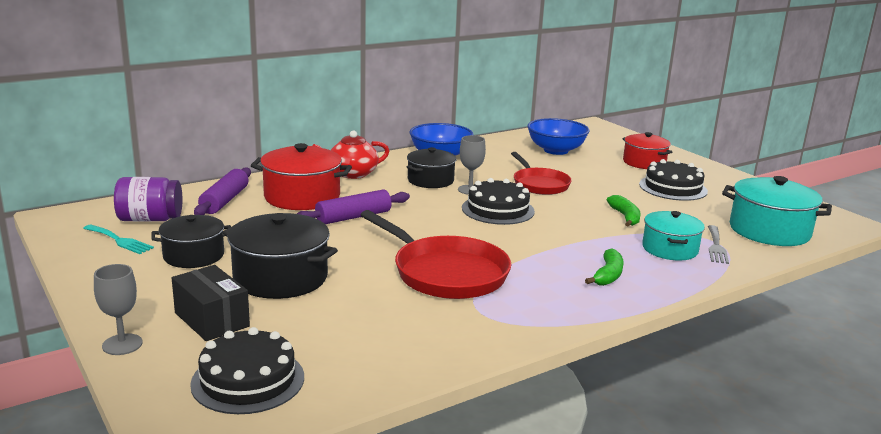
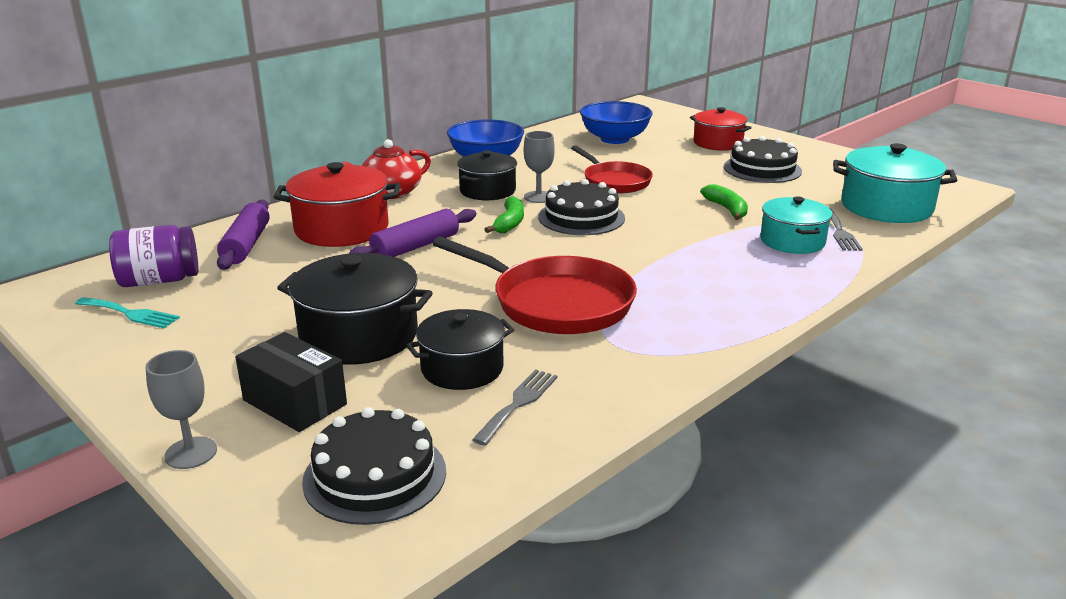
camera: 10 degrees left, 5 degrees up
black pot [151,215,231,268] -> black pot moved to [406,309,514,390]
green banana [585,248,624,286] -> green banana moved to [485,196,524,233]
none -> grey fork [472,369,558,446]

